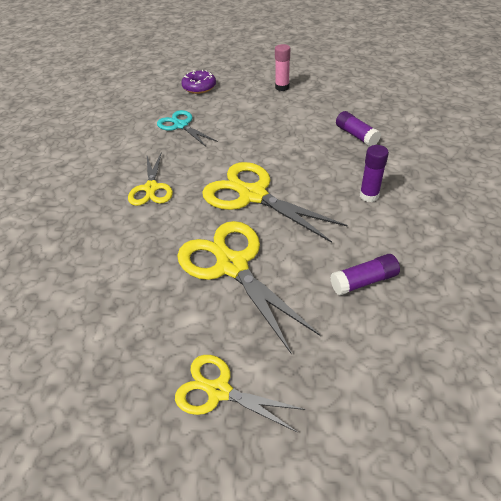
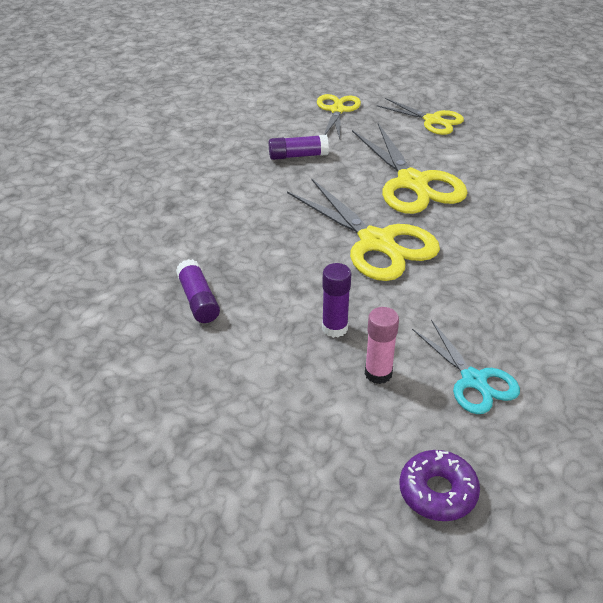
camera: 170 degrees left, 5 degrees down
yellow scissors [128,152,173,206] -> yellow scissors moved to [317,94,361,139]
pink glue stick [275,44,290,91] -> pink glue stick moved to [365,307,399,384]
purple glue stick [360,145,389,202] -> purple glue stick moved to [322,263,351,338]

